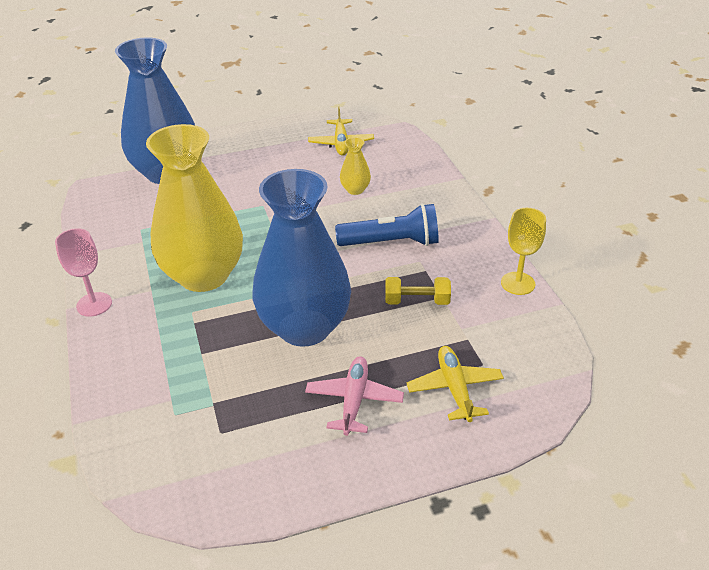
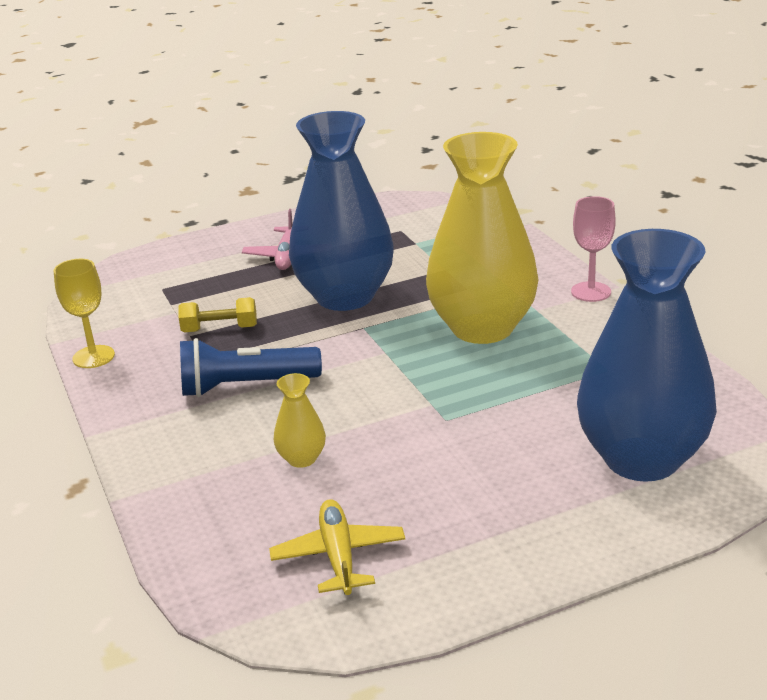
camera: 175 degrees right, 10 degrees down
yellow plane [407,346,504,422] -> none

